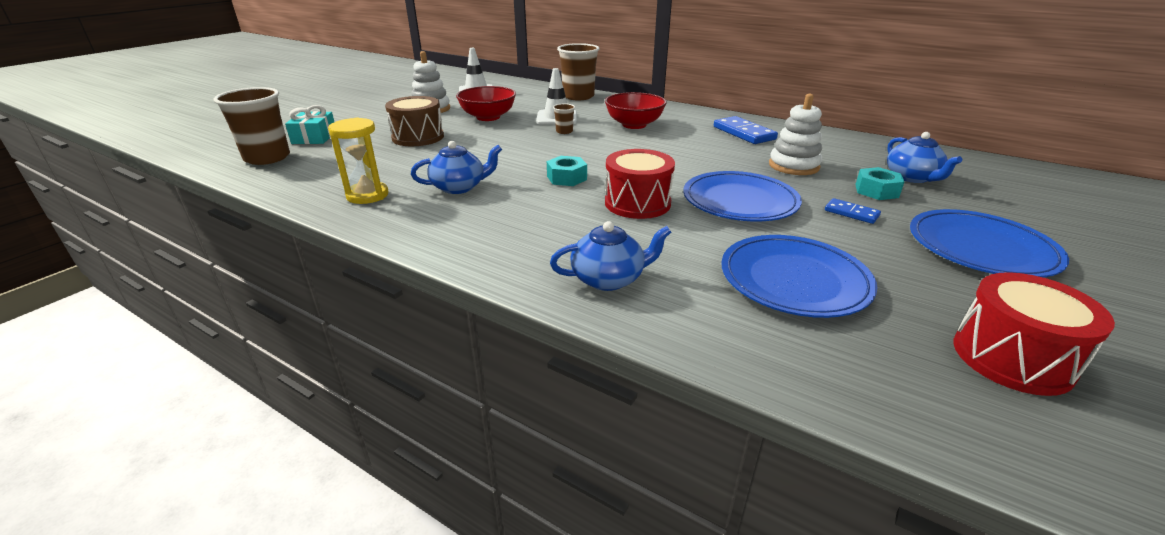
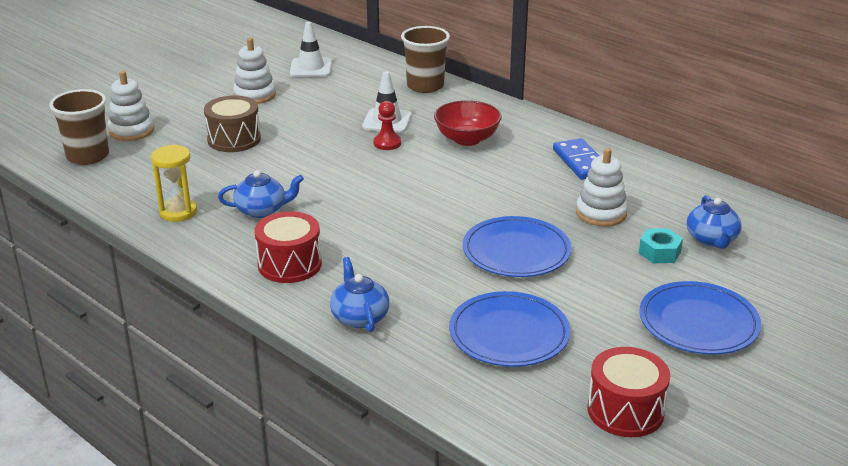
camera: 10 degrees right, 0 degrees up
turquoise gift [285,105,334,144] -> white stacking toy [108,71,154,141]
red bowl [456,86,516,121] -> none
turquoise nut [547,156,587,186] -> none
blue teapot [550,221,671,291] -> blue teapot turned 105 degrees counterclockwise [330,257,390,332]
brown cup [553,103,575,134] -> red pawn [373,101,401,150]
red drum [605,149,675,219] -> red drum moved to [254,211,322,283]
blue domino [825,198,881,224] -> none

